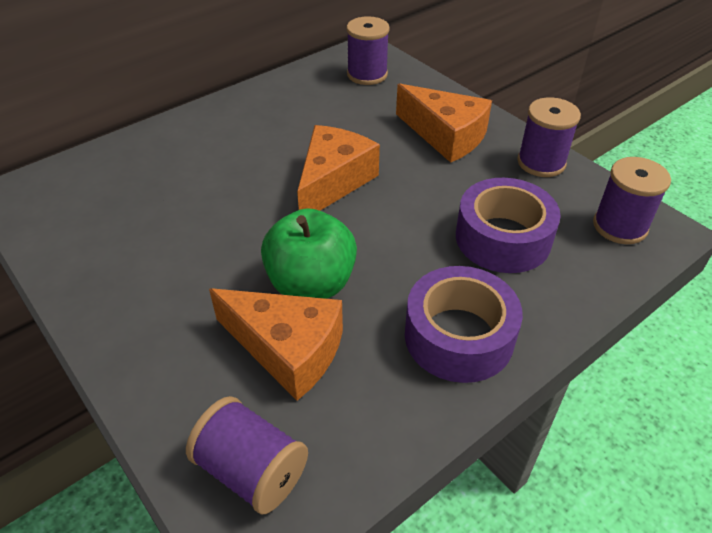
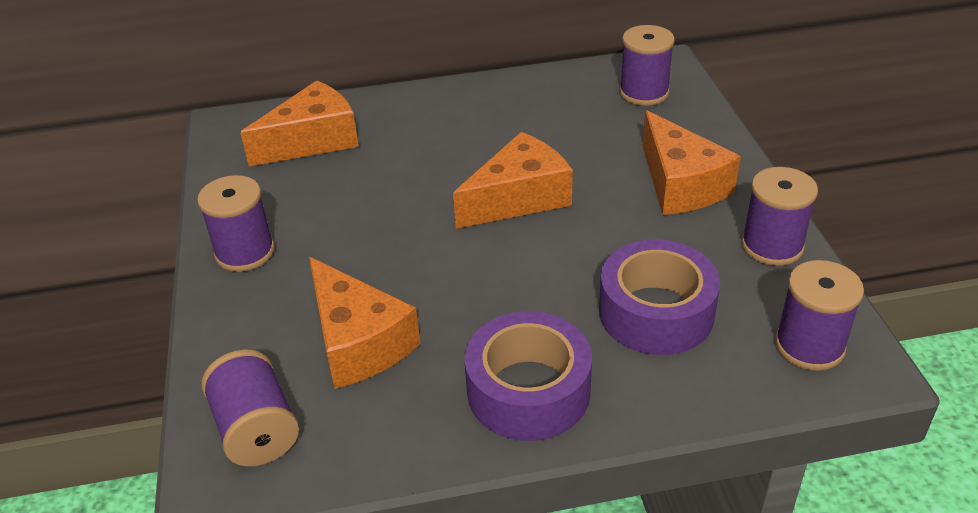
camera: 30 degrees right, 5 degrees down
green apple [261,208,357,299] -> none
none -> purple spool [197,175,275,272]
none -> orange cheese [240,81,359,167]

